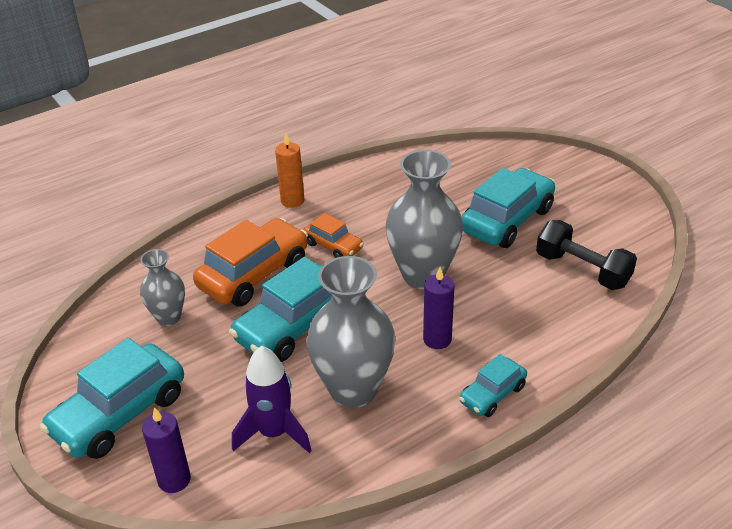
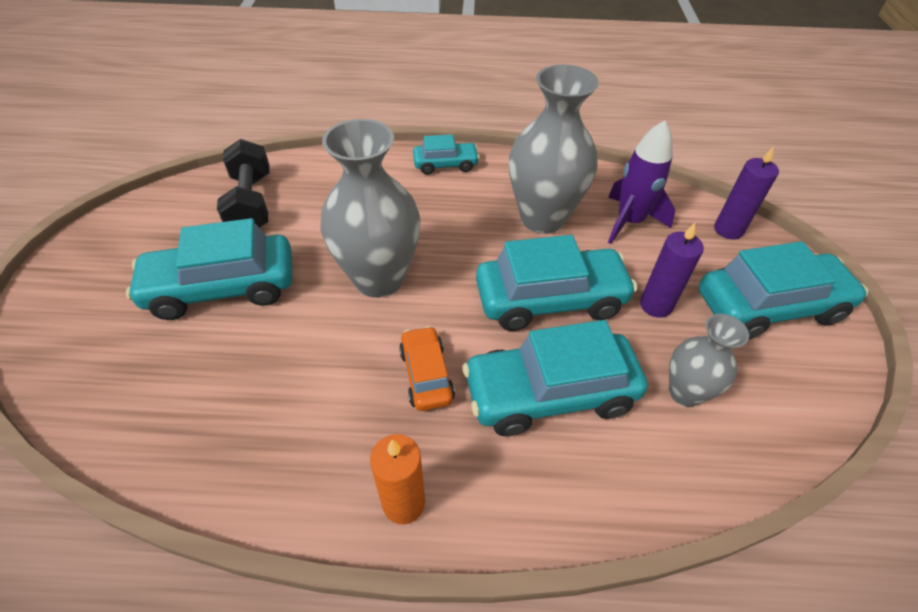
camera: 145 degrees left, 10 degrees up
orange car [193,218,308,307] -> turquoise car [463,320,648,436]
purple candle [423,267,454,349] -> purple candle moved to [640,223,704,318]

